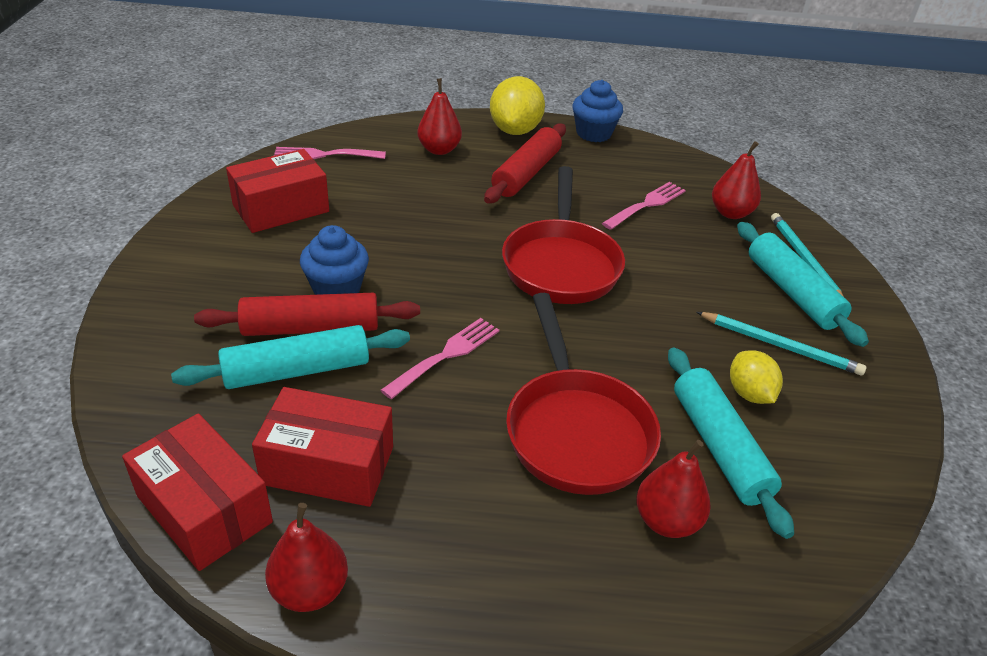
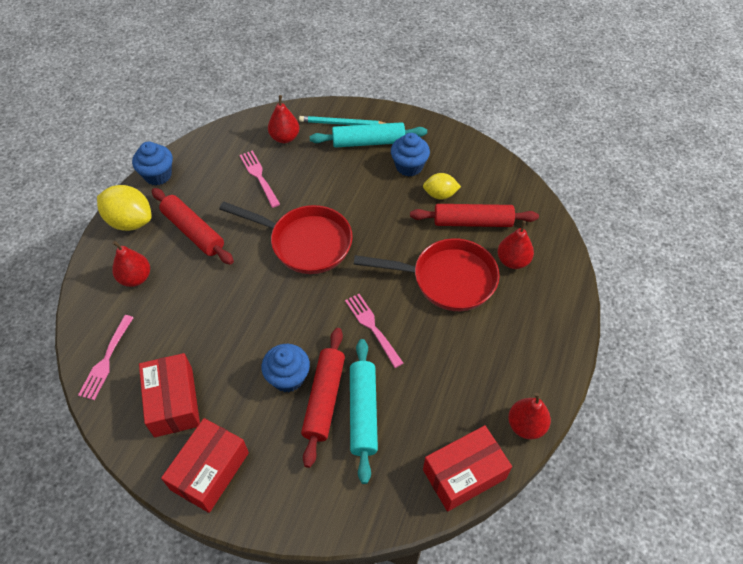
camera: 70 degrees left, 15 degrees up
red box [252,387,393,507] -> red box moved to [161,418,249,513]
turquoise rolling pin [668,347,794,539] -> red rolling pin [410,204,539,227]
turquoise pencil [697,312,866,376] -> blue cupcake [391,133,430,176]

